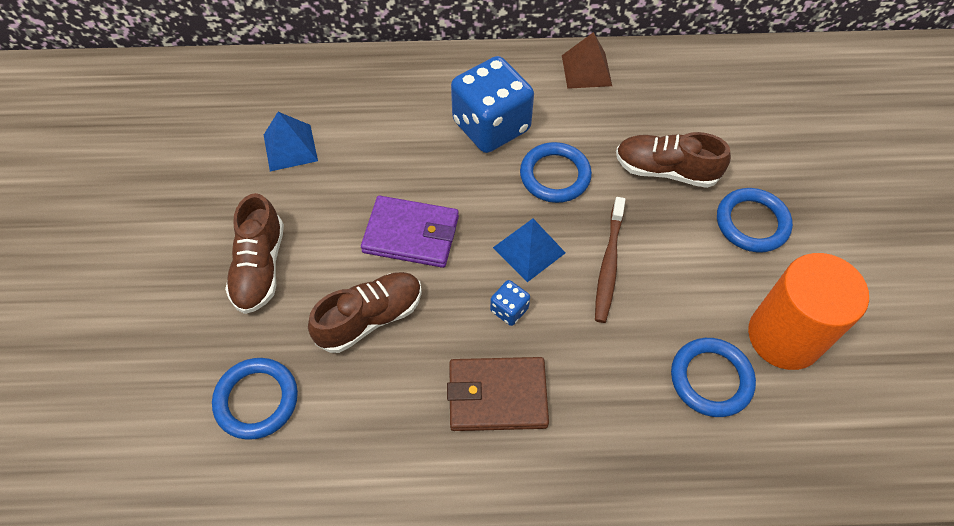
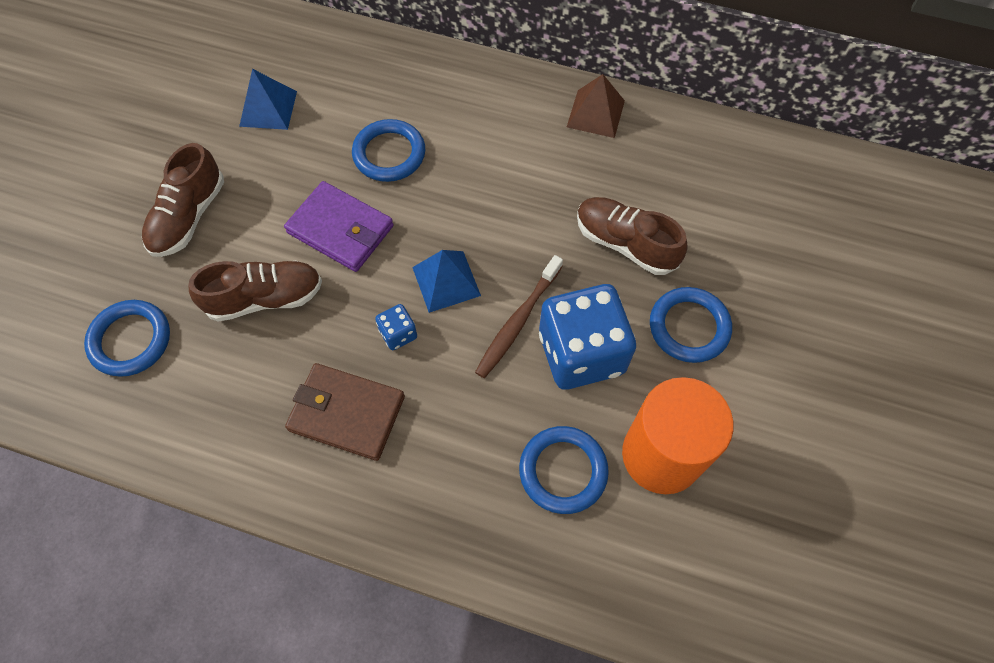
camera: 20 degrees right, 5 degrees up
blue dice [451,56,534,153] -> blue dice moved to [539,284,636,390]
blue ring [520,142,592,203] -> blue ring moved to [352,119,425,182]

